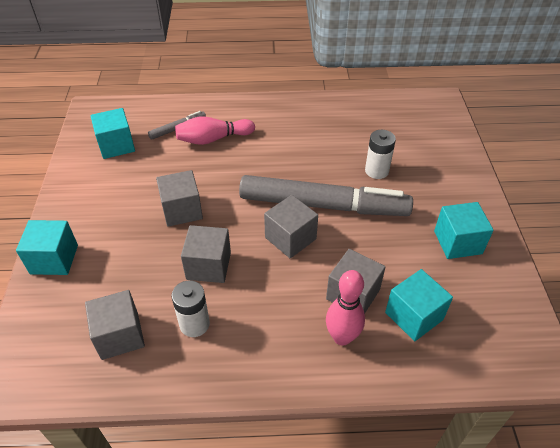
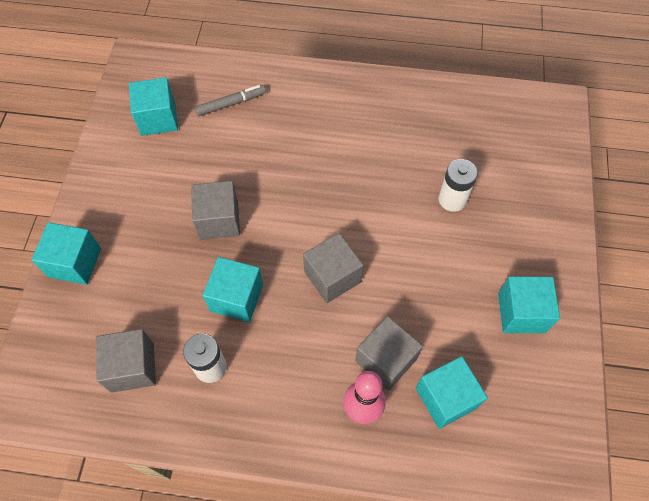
camera: 10 degrees right, 15 degrees up
pink bowling pin [175,116,255,145] -> none
grey cube [181,225,231,283] -> turquoise cube [203,257,263,322]
grey marker [239,175,413,216] -> none

